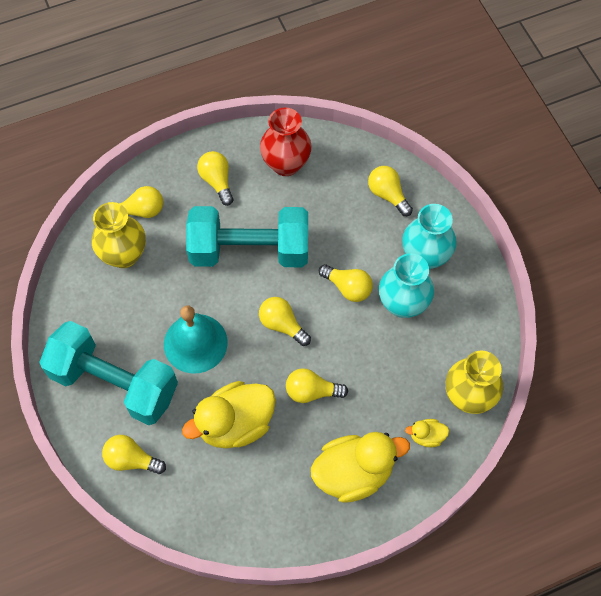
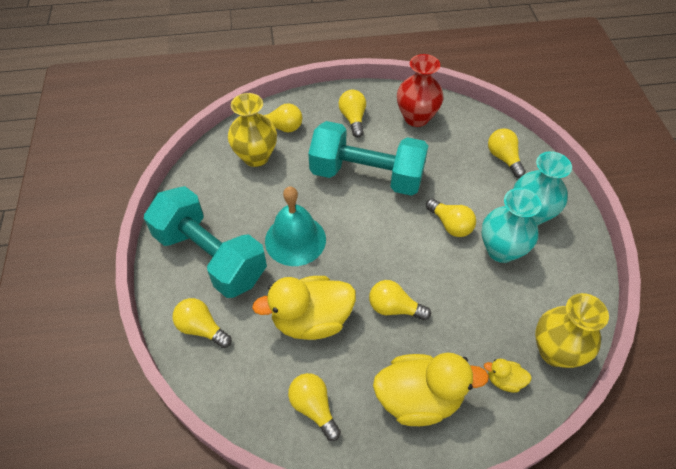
camera: 15 degrees right, 10 degrees down
yellow light bulb [259,297,311,346] -> yellow light bulb moved to [288,373,341,441]

